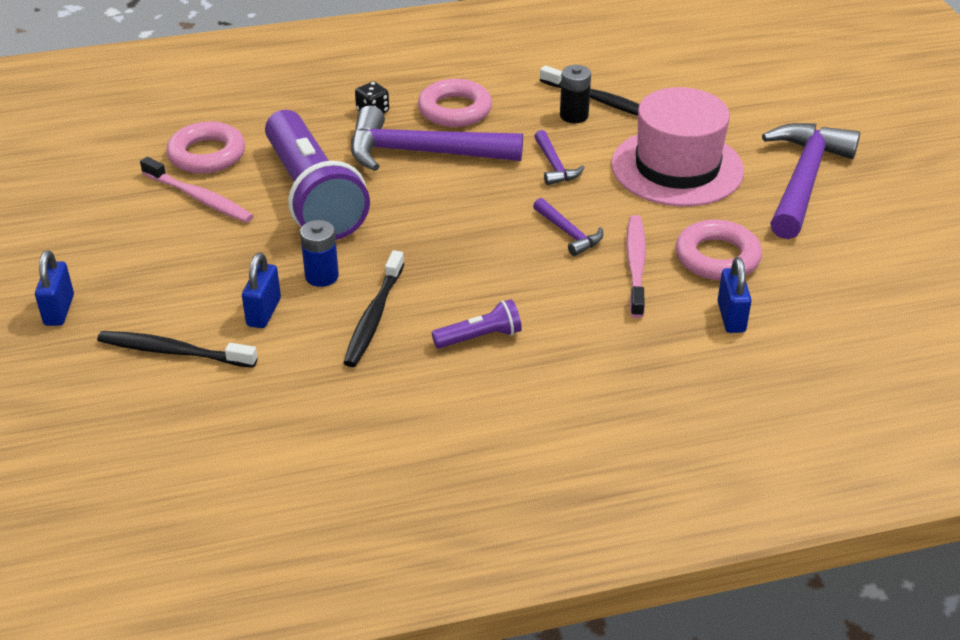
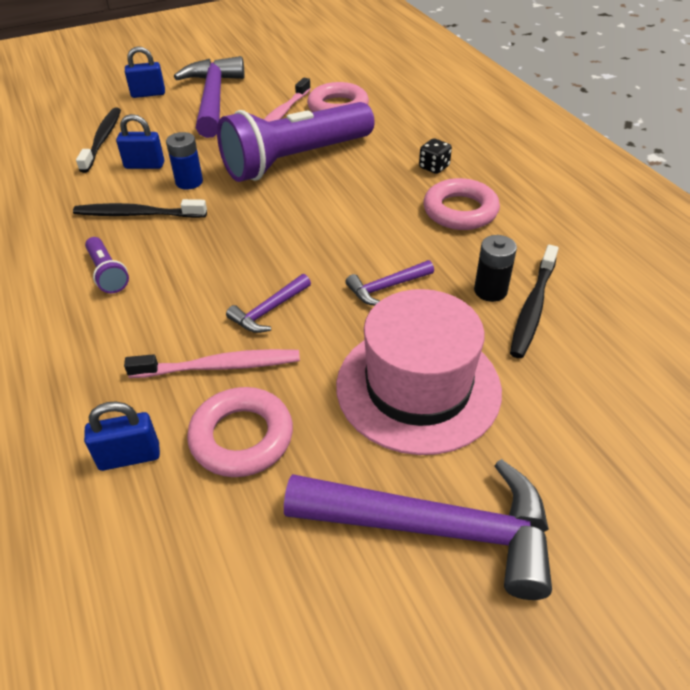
camera: 80 degrees right, 5 degrees up
purple hammer [351,106,523,171] -> purple hammer moved to [174,56,245,138]

